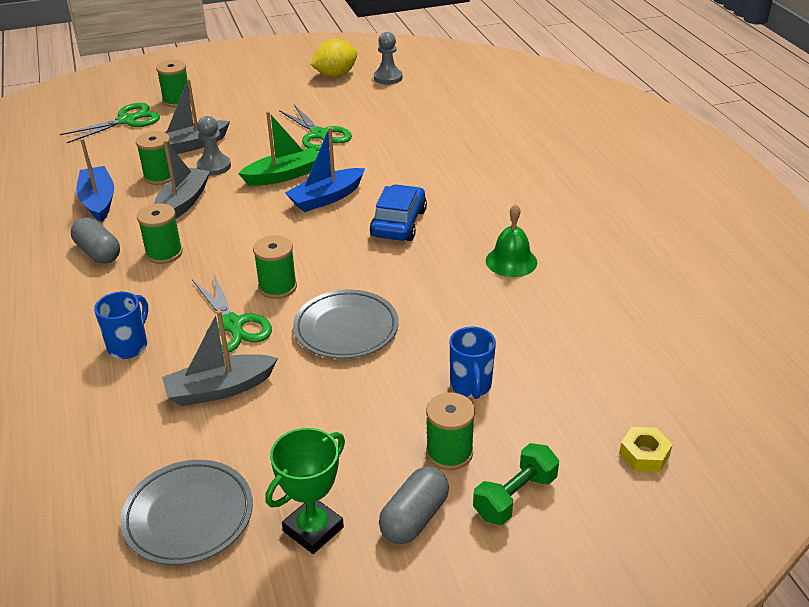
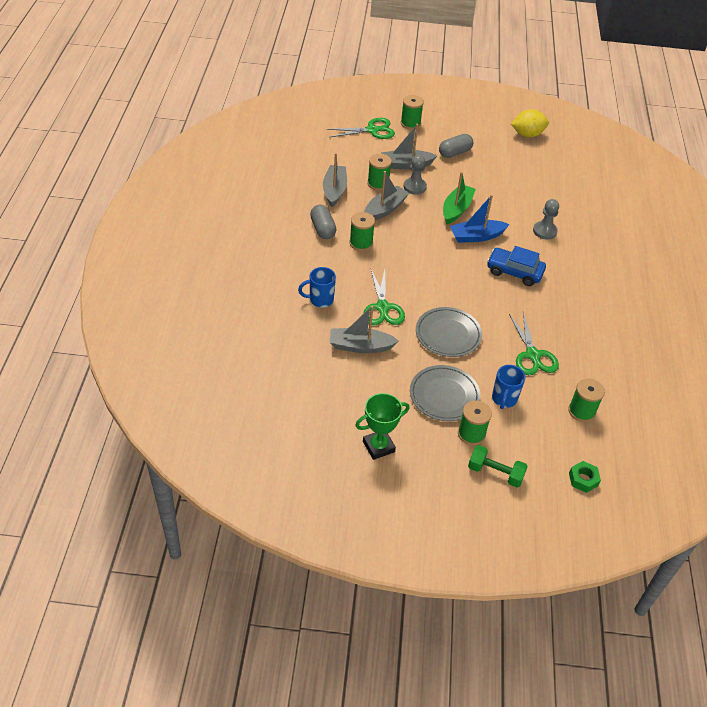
camera: 20 degrees right, 10 degrees up
blue boat [76,138,114,222] -> grey boat [323,153,347,207]
blue mug [94,292,148,359] -> blue mug turned 150 degrees counterclockwise [298,267,336,307]
grey plate [120,460,253,565] -> grey plate moved to [410,365,481,421]
green boat [238,111,319,186] -> green boat turned 60 degrees counterclockwise [443,172,476,224]
green spool [253,235,297,299] -> green spool moved to [568,378,605,422]
green scissors [279,105,352,151] -> green scissors moved to [509,312,559,375]
blue car [370,184,427,241] -> blue car turned 105 degrees counterclockwise [487,246,546,286]
grey pawn [374,32,403,85] -> grey pawn moved to [533,199,559,240]
grey capsule [379,467,449,544] -> grey capsule moved to [439,134,473,158]
green dumbbell [473,443,559,525] -> green dumbbell turned 45 degrees clockwise [468,445,528,488]
green bell [486,204,537,277] -> none
yellow nut [619,427,673,472] -> green nut [569,461,601,493]

